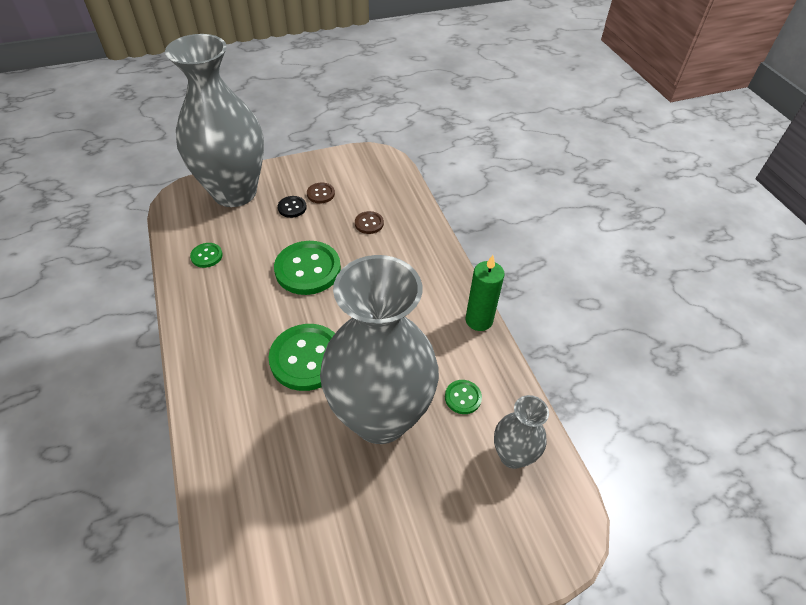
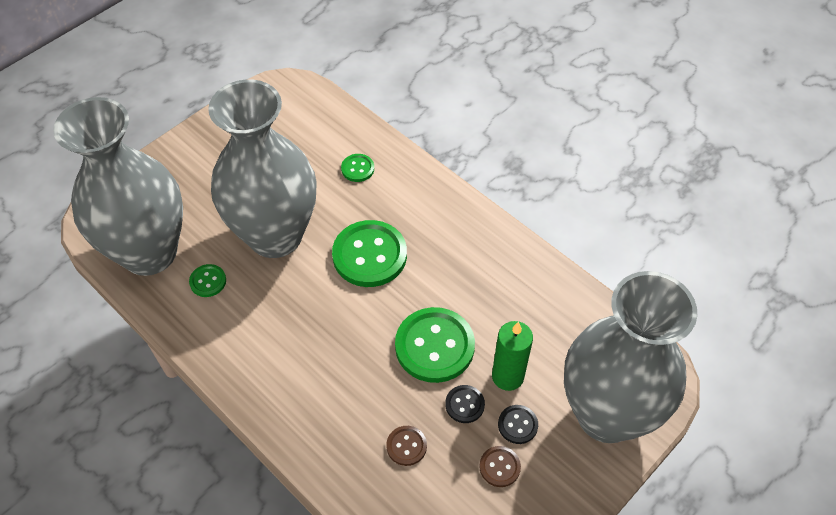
camera: 155 degrees right, 5 degrees up
green button [190,243,223,268] -> green button moved to [341,154,374,182]
green candle [466,255,505,331] -> green candle moved to [492,321,533,391]
grey vase [494,395,549,469] -> grey vase [53,97,183,276], size x2.21
none -> black button [445,385,485,423]

